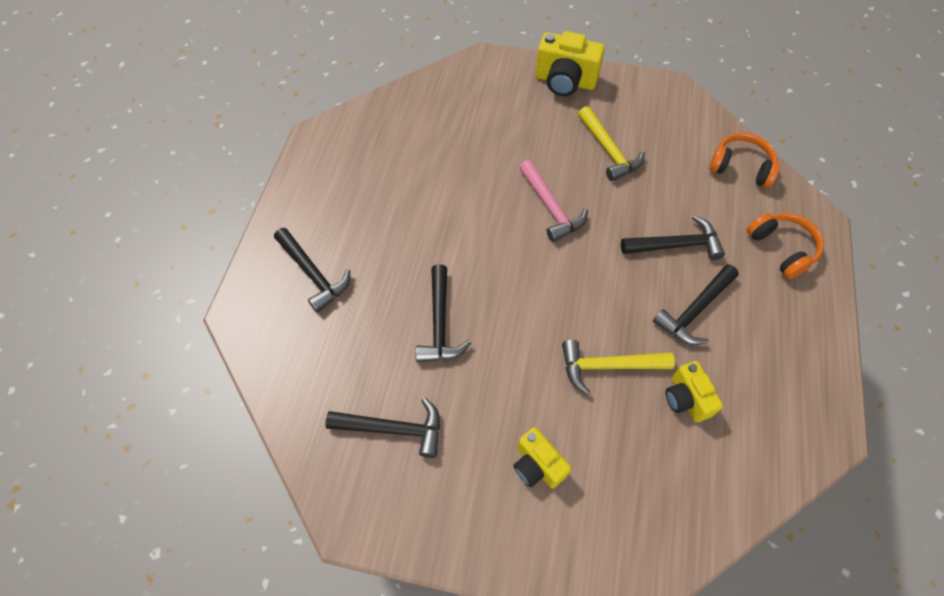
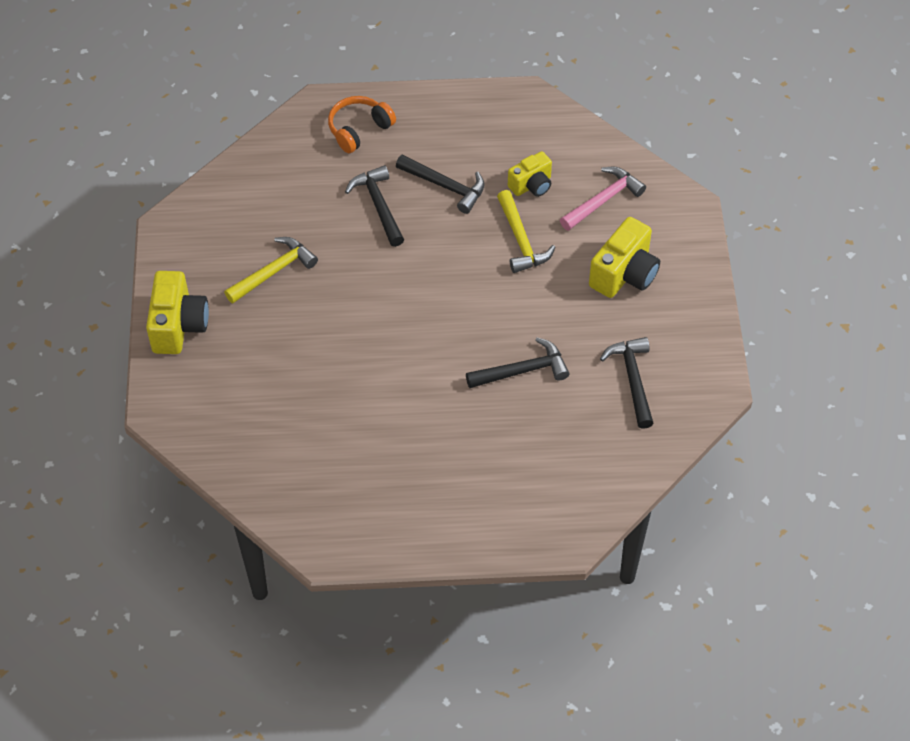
camera: 105 degrees left, 5 degrees down
black hammer [274,228,350,313] -> none
yellow camera [513,427,571,488] -> yellow camera [589,217,660,298], size x1.58
pink hammer [519,160,588,242] -> pink hammer moved to [560,166,646,231]
orange headphones [709,133,780,188] -> none

